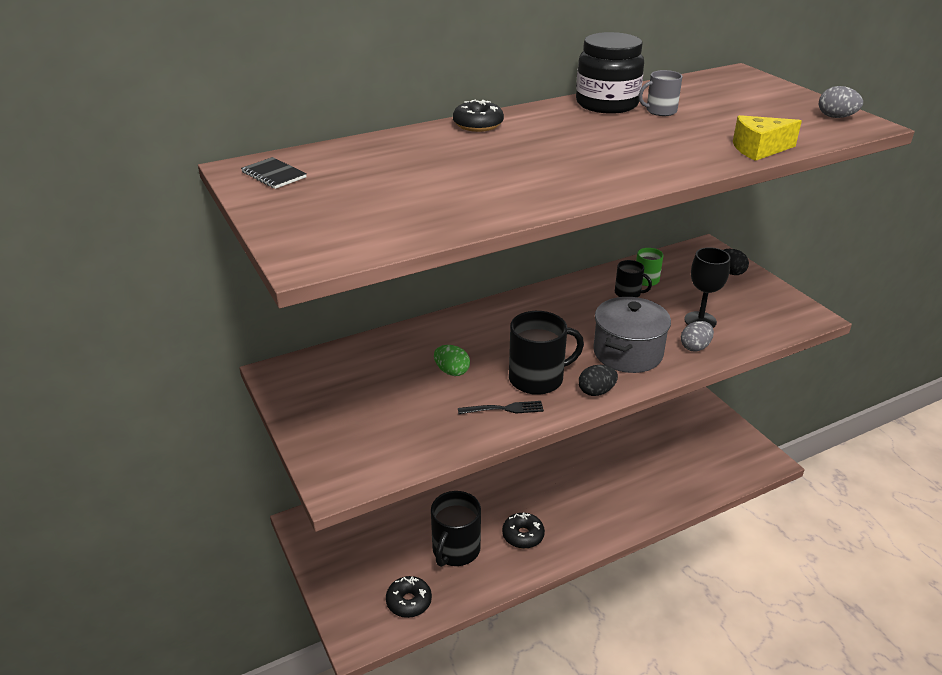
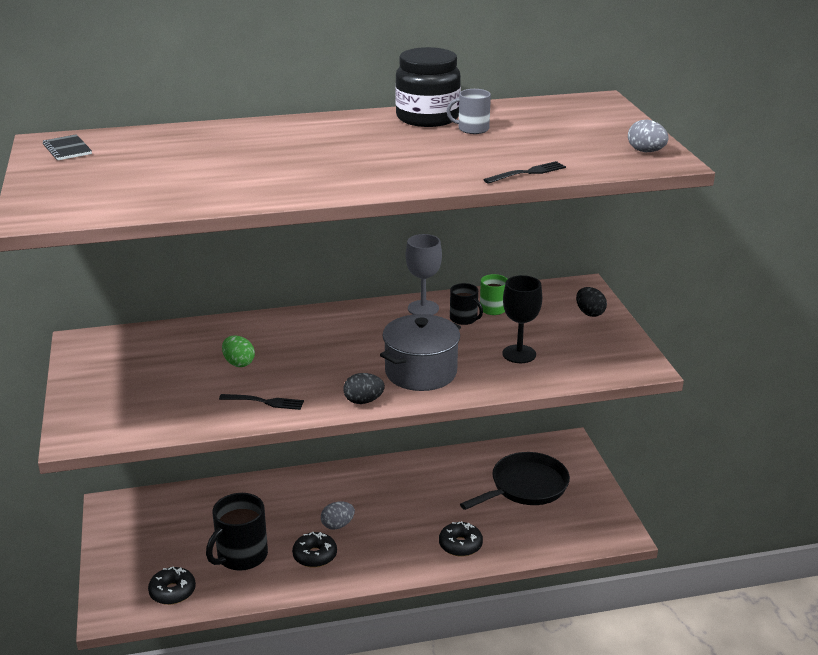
camera: 15 degrees right, 5 degrees down
black donut [453,100,504,132] -> black donut moved to [439,521,483,557]
black mug [509,311,584,395] -> none
grey egg [681,321,714,351] -> grey egg moved to [321,502,355,530]
yellow cheese [733,115,802,161] -> black fork [483,161,566,184]
none -> grey goblet [406,234,442,315]
none -> black pan [460,452,570,510]

